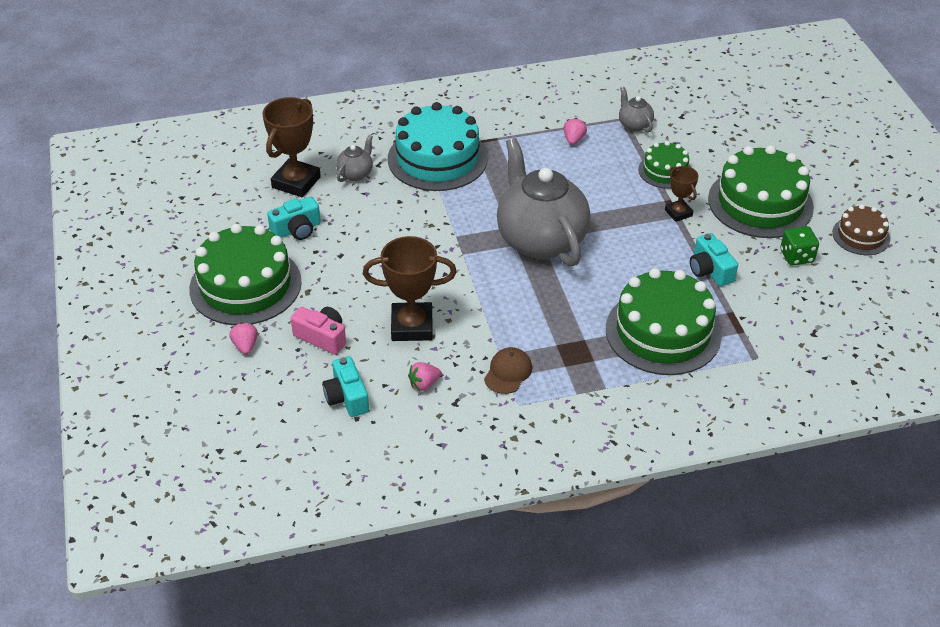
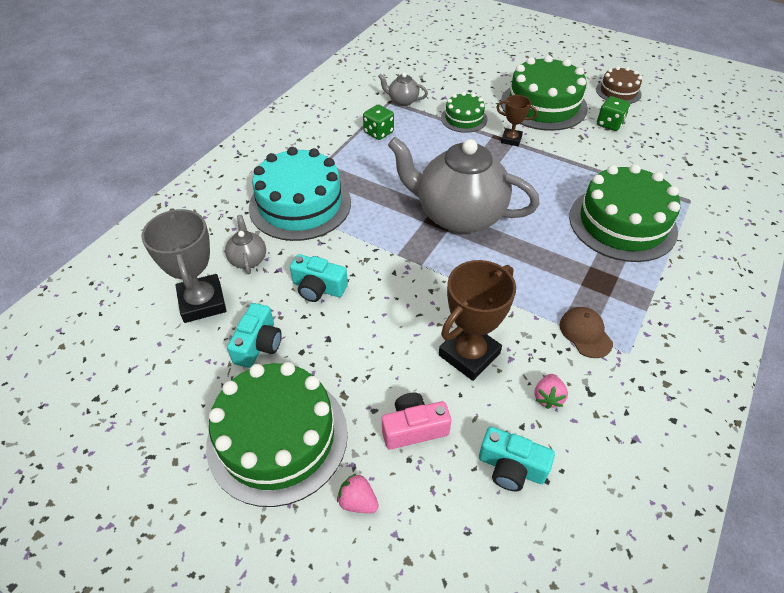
camera: 45 degrees left, 5 degrees up
brown trophy [263,97,321,198] -> grey trophy [141,208,226,323]
pink strawberry [563,118,587,145] -> green dice [363,104,394,140]
turquoise camera [690,233,738,286] -> turquoise camera moved to [290,254,348,302]

